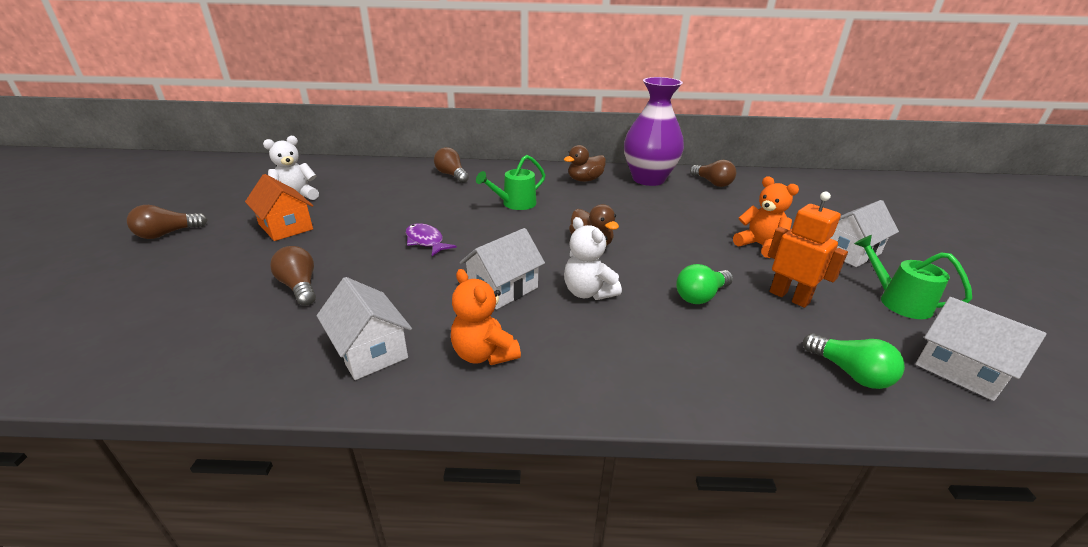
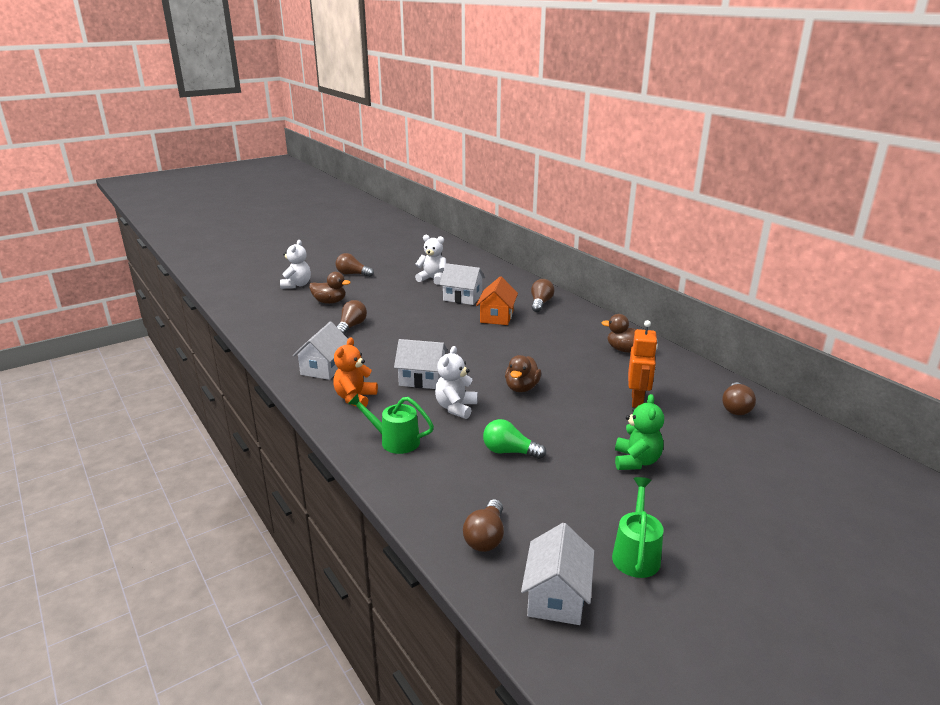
camera: 55 degrees right, 5 degrees down
orange house [245,174,314,241] -> orange house moved to [476,276,518,325]
purple fish [406,223,457,256] -> none
green watering can [476,155,545,210] -> green watering can moved to [348,393,434,454]
purple vase [624,77,684,186] -> none
orange teddy bear [733,176,799,258] -> green teddy bear [615,394,664,470]
orange robot [768,192,848,308] -> orange robot moved to [628,320,658,408]
green light bulb [803,333,905,389] -> brown light bulb [463,499,504,552]
white house [830,200,899,267] -> white house moved to [440,263,485,305]
none -> white teddy bear [280,240,311,289]
none -> brown duck [309,272,351,304]

